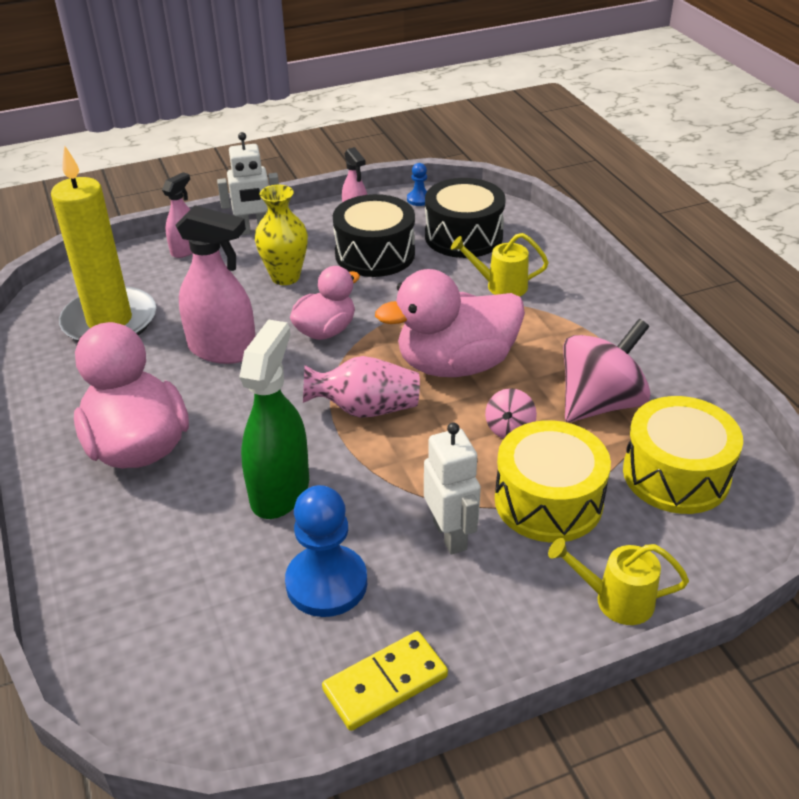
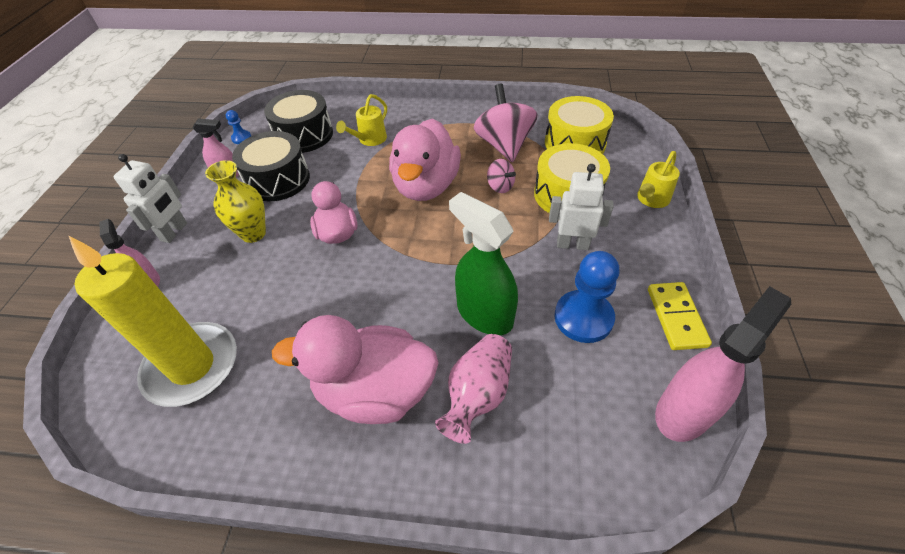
camera: 60 degrees left, 10 degrees up
pink spray bottle [176,205,255,364] -> pink spray bottle moved to [655,286,791,442]
pink vase [303,356,420,418] -> pink vase moved to [435,334,512,444]

